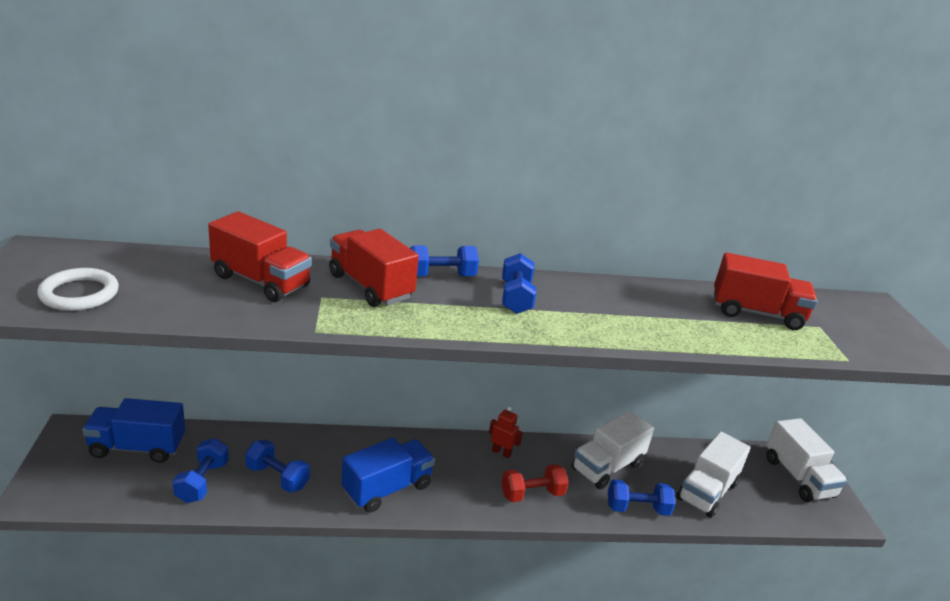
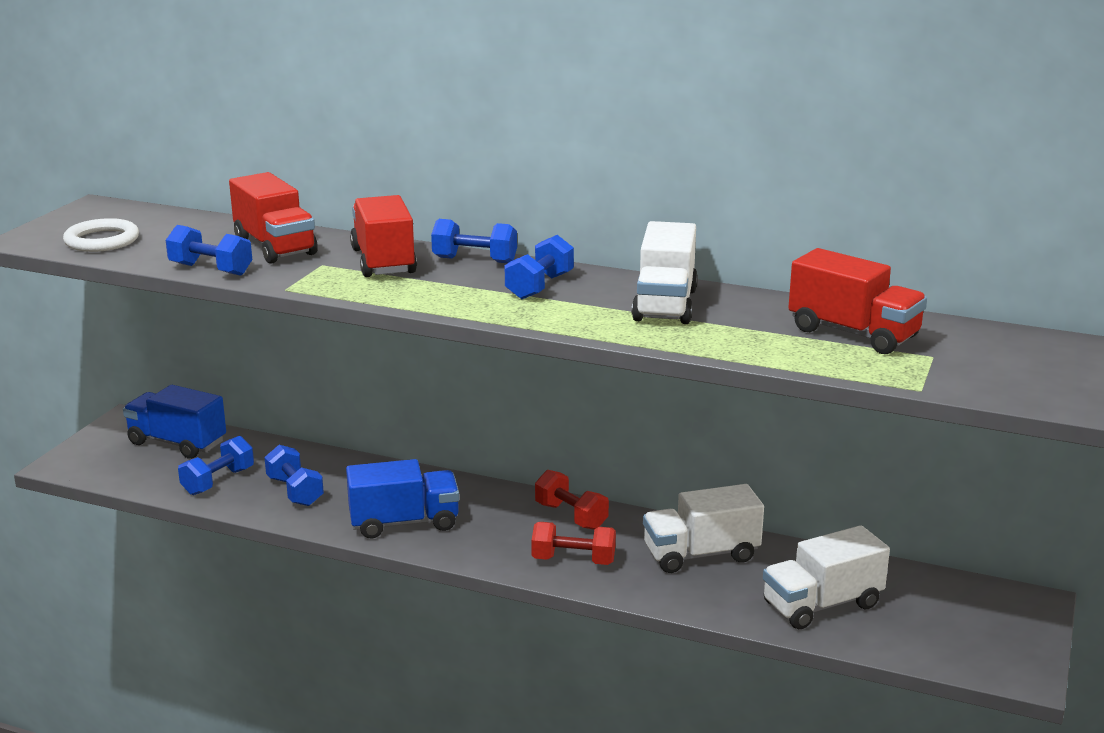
camera: 30 degrees right, 5 degrees down
red robot [489,407,523,458] -> red dumbbell [535,470,609,530]
blue dumbbell [608,479,675,516] -> blue dumbbell moved to [166,225,252,276]
white truck [766,418,847,502] -> white truck moved to [632,221,698,324]

